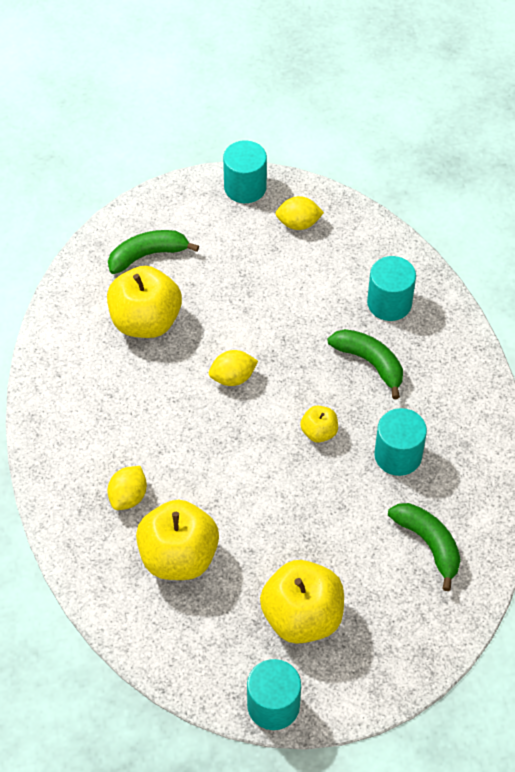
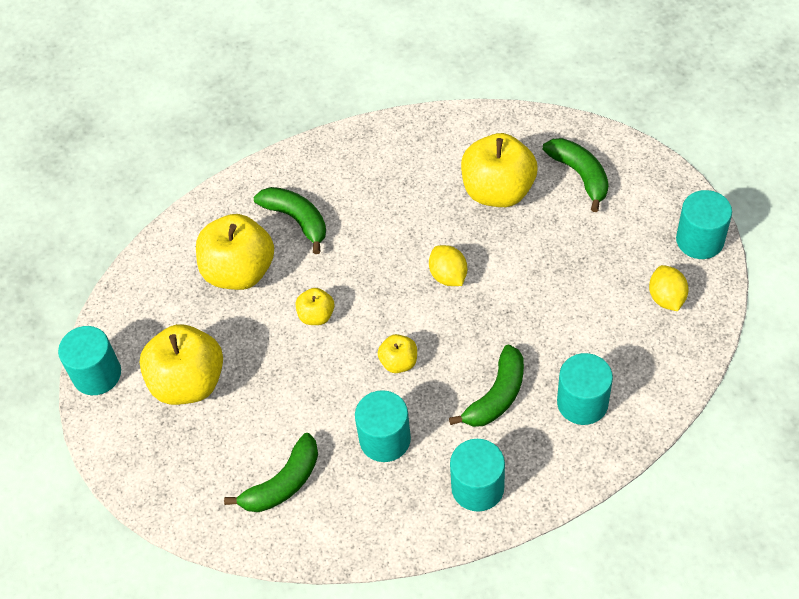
camera: 85 degrees right, 0 degrees up
yellow lemon [107,466,147,510] -> green banana [254,187,326,254]
none -> yellow apple [296,288,335,325]
none -> turquoise cylinder [450,439,505,512]

